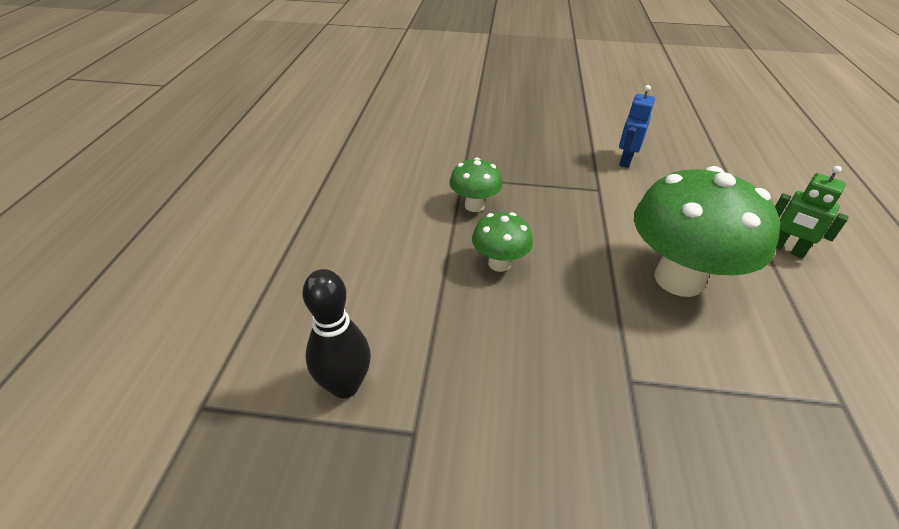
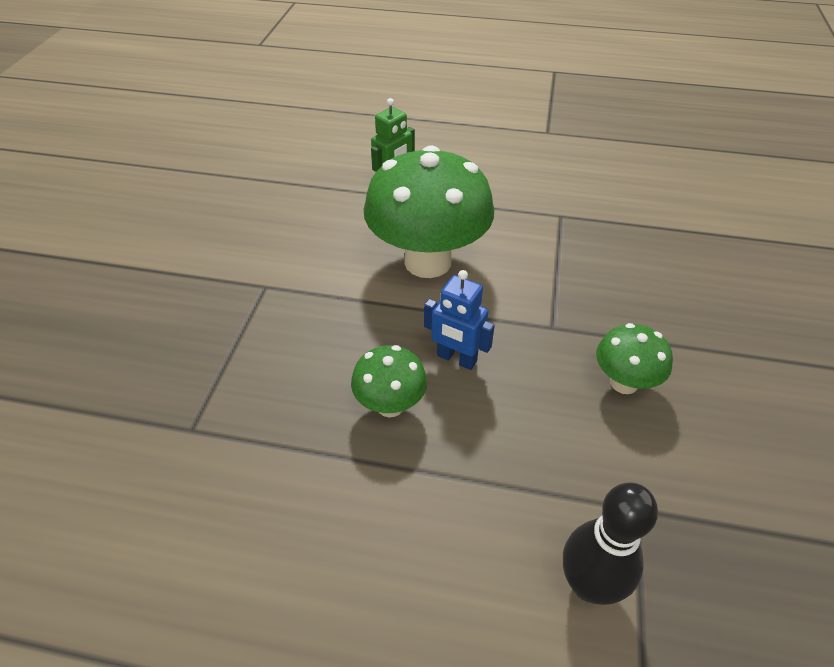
camera: 85 degrees left, 5 degrees up
green mushroom [449,158,503,212] -> green mushroom moved to [596,323,673,394]
blue robot [619,85,655,168] -> blue robot moved to [424,270,495,370]

